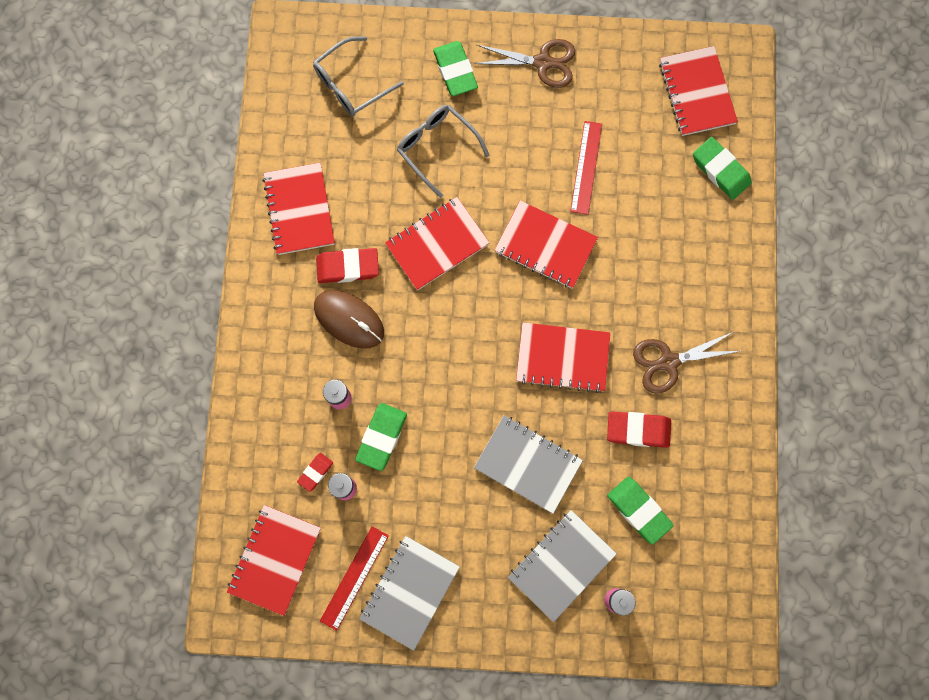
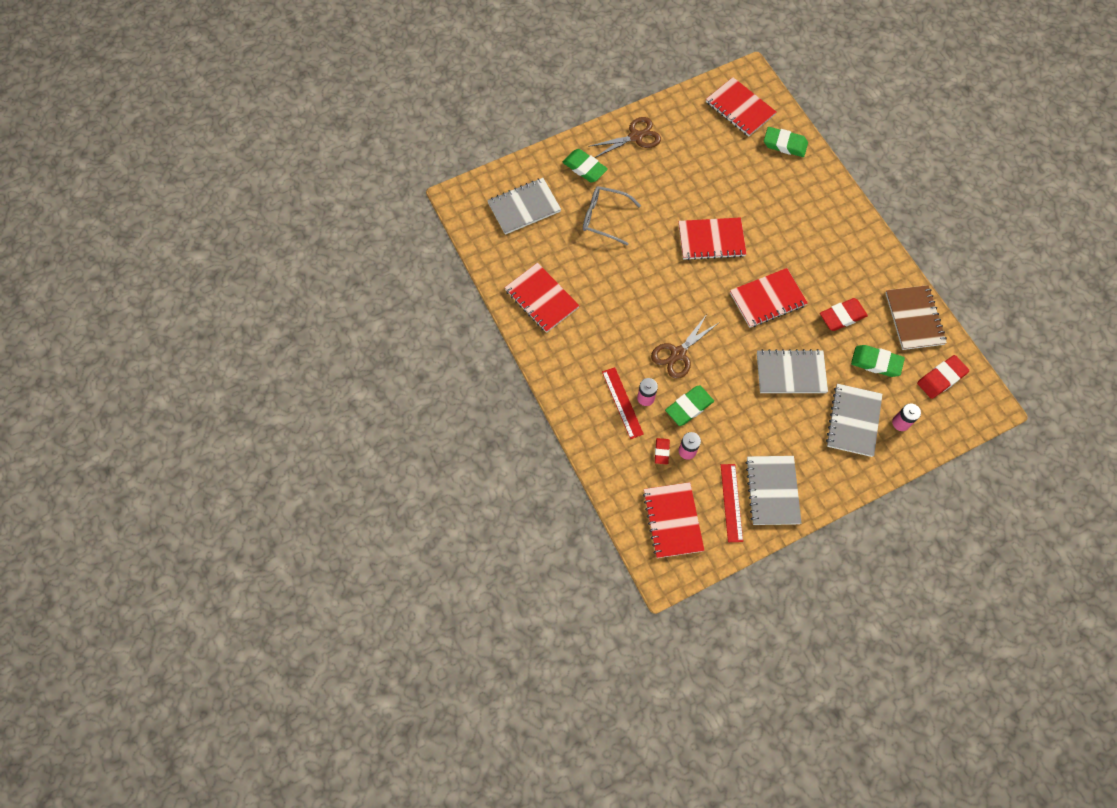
camera: 30 degrees left, 10 degrees down
grey glasses [313,36,404,116] -> grey notebook [487,178,561,235]
brown mouse [314,290,384,349] -> none
red eraser [316,248,379,283] -> red eraser moved to [917,355,969,399]
green eraser [355,403,407,471] -> green eraser turned 60 degrees clockwise [665,386,714,426]
red notebook [385,197,489,291] -> none
red ruler [570,121,602,215] -> red ruler moved to [602,367,644,439]
brown scissors [633,332,740,393] -> brown scissors moved to [651,314,718,379]
none -> brown notebook [886,285,947,350]

